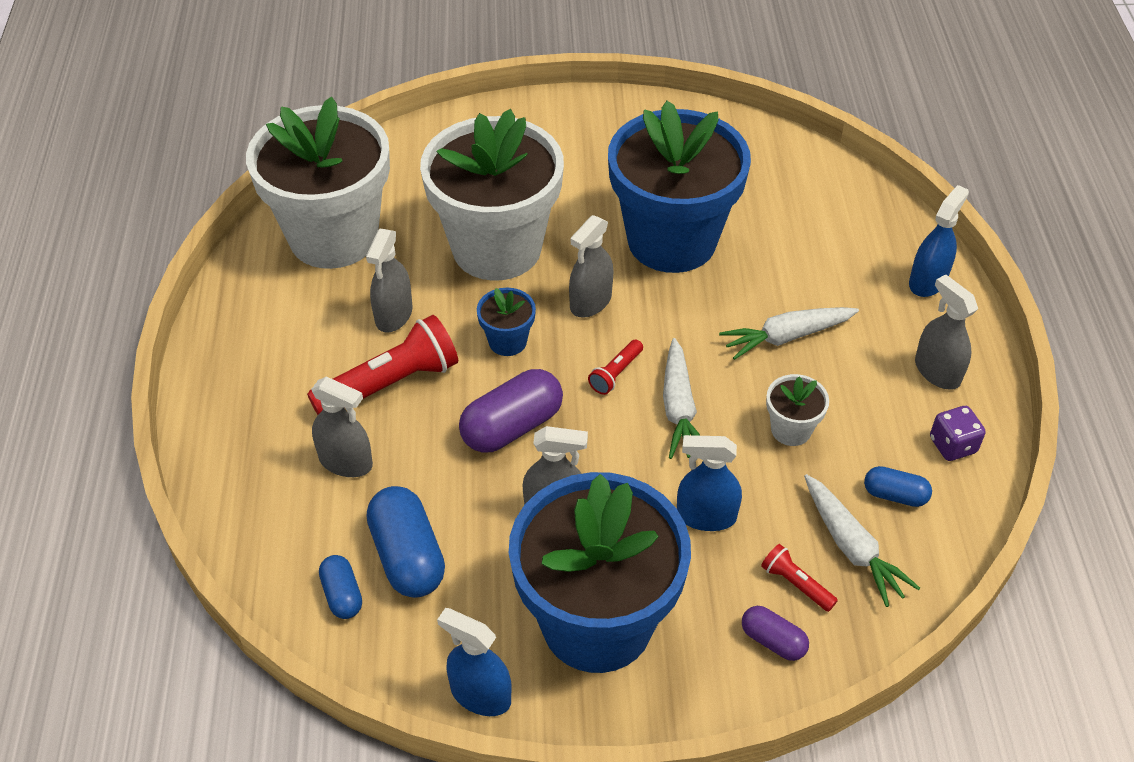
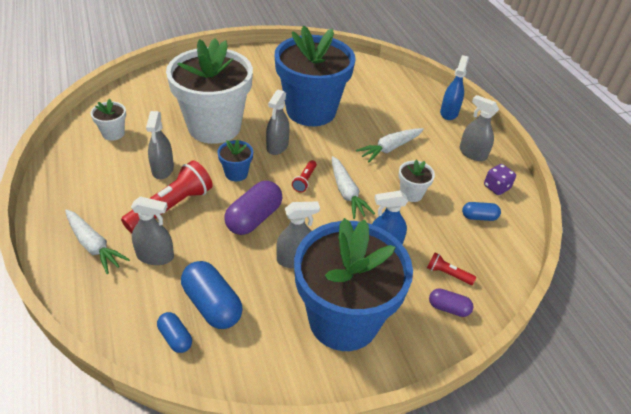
camera: 20 degrees left, 5 degrees down
white flower pot [246,97,390,269] -> white flower pot [91,99,126,141], size x0.40
blue spray bottle [437,608,512,716] -> none
white carrot [804,474,920,607] -> white carrot moved to [65,210,130,274]

